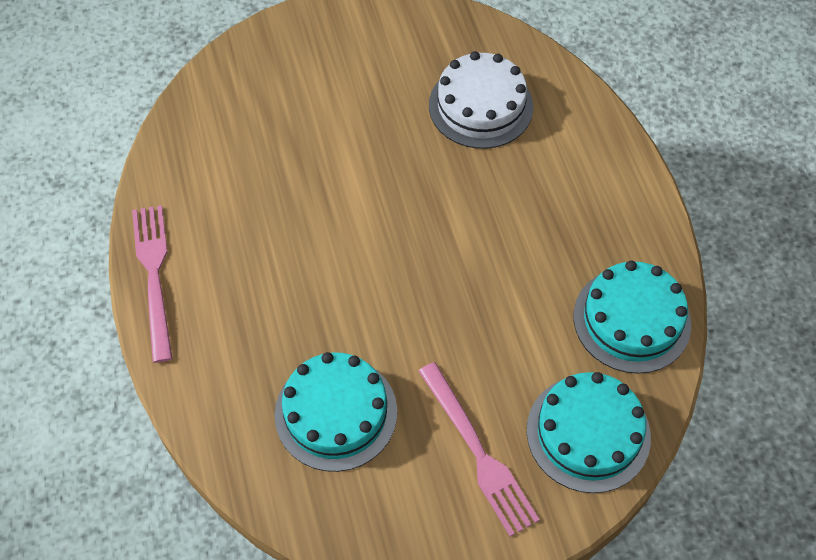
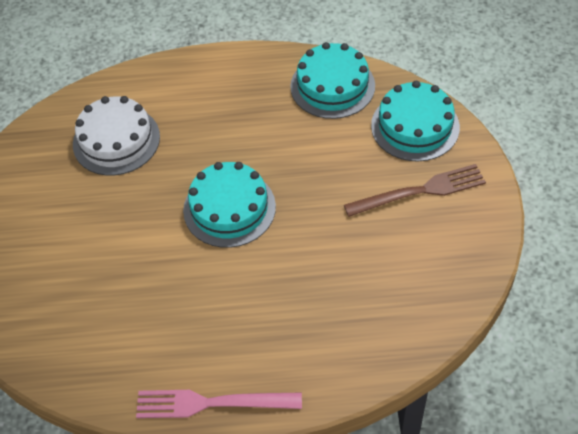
camera: 75 degrees left, 5 degrees down
turquoise cake [275,352,397,472] -> turquoise cake moved to [183,162,276,248]
pink fork [419,362,540,537] -> brown fork [344,164,486,217]

